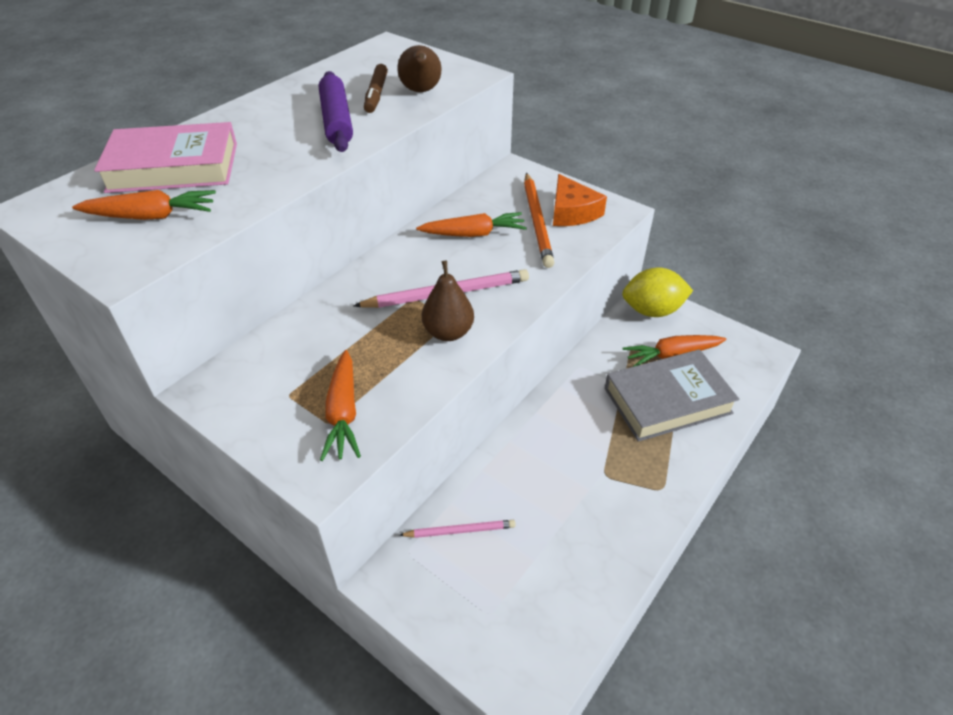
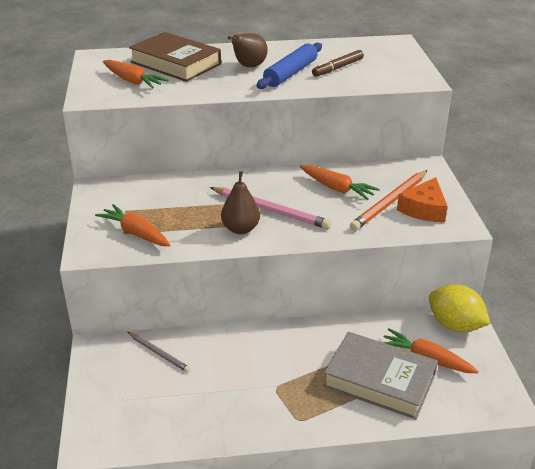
camera: 45 degrees right, 10 degrees down
pink book [94,122,237,193] -> brown book [129,32,221,82]
purple rolling pin [319,71,353,152] -> blue rolling pin [257,43,322,89]
orange carrot [320,350,361,461] -> orange carrot turned 90 degrees clockwise [95,204,171,246]
brown pear [398,45,441,92] -> brown pear moved to [228,33,268,67]
pink pencil [399,520,516,538] -> grey pencil [128,332,190,372]

